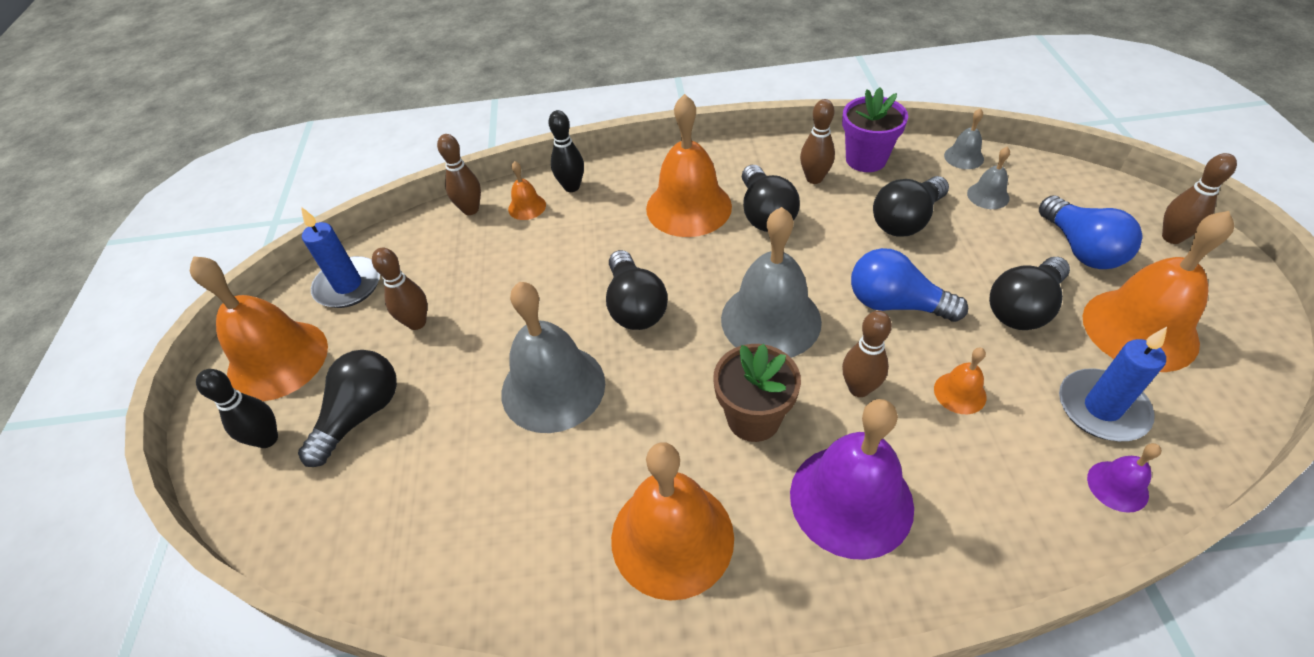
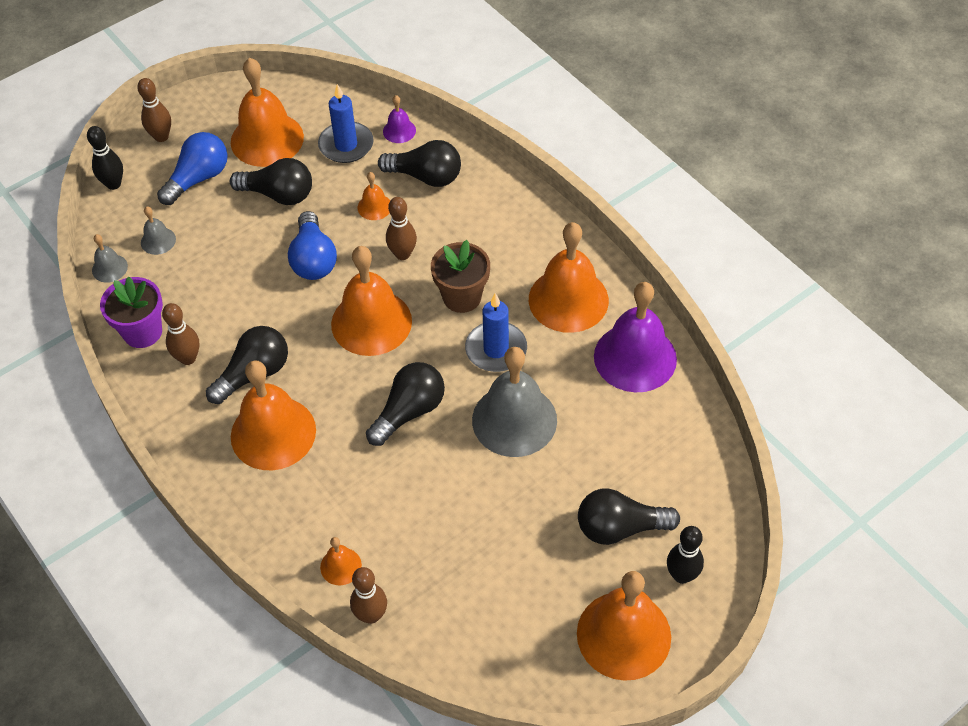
camera: 125 degrees left, 5 degrees up
blue candle [301,207,380,308] -> blue candle moved to [465,293,527,372]
brown bowling pin [372,248,427,330] -> none
black bowling pin [549,110,584,192] -> black bowling pin moved to [87,126,123,190]
grey bell [721,207,822,358] -> orange bell [331,246,412,356]
purple bell [790,399,914,560] -> purple bell moved to [594,282,677,392]
black light bulb [873,176,949,237] -> black light bulb moved to [378,140,461,187]

